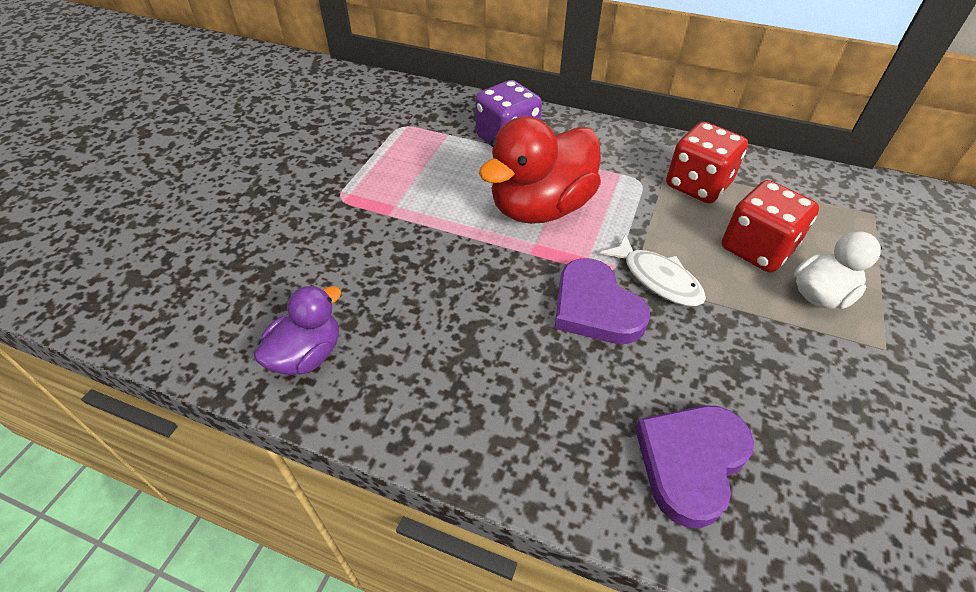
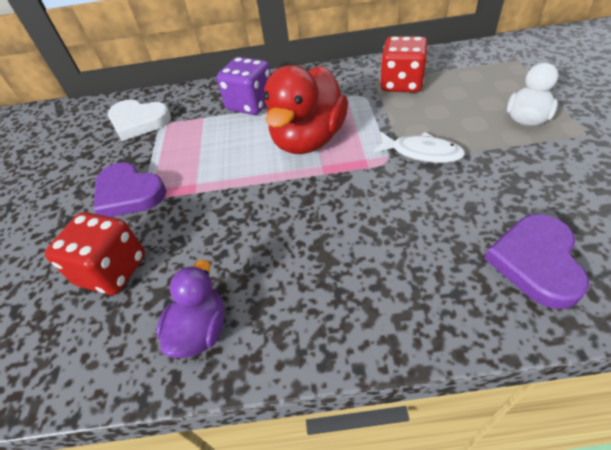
camera: 20 degrees left, 0 degrees up
purple heart [555,258,650,344] -> purple heart moved to [94,163,166,217]
red dice [722,180,819,272] -> red dice moved to [45,212,145,295]
none -> white heart [108,99,171,141]

